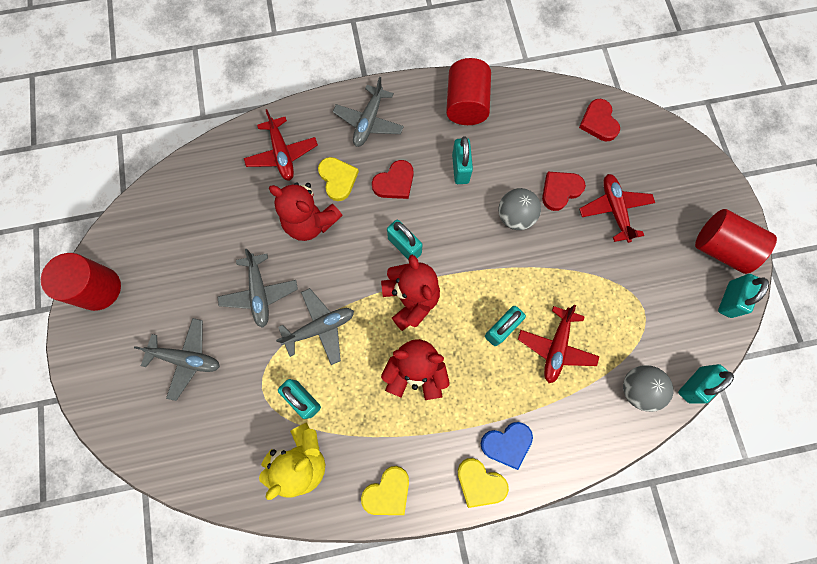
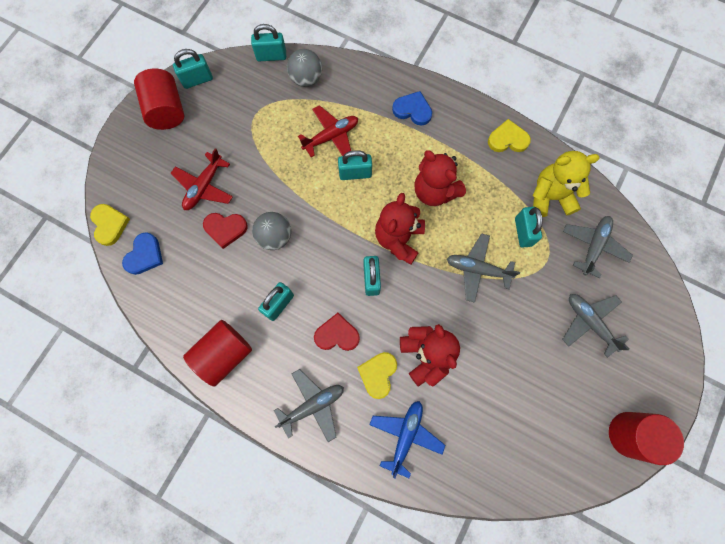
camera: 140 degrees left, 0 degrees up
grey plane [217,249,298,328] -> grey plane moved to [563,216,633,279]
red plane [244,109,318,181] -> blue plane [369,401,445,479]
yellow heart [458,458,509,508] -> yellow heart moved to [90,204,130,246]
red heart [579,99,620,141] -> blue heart [122,232,163,275]

